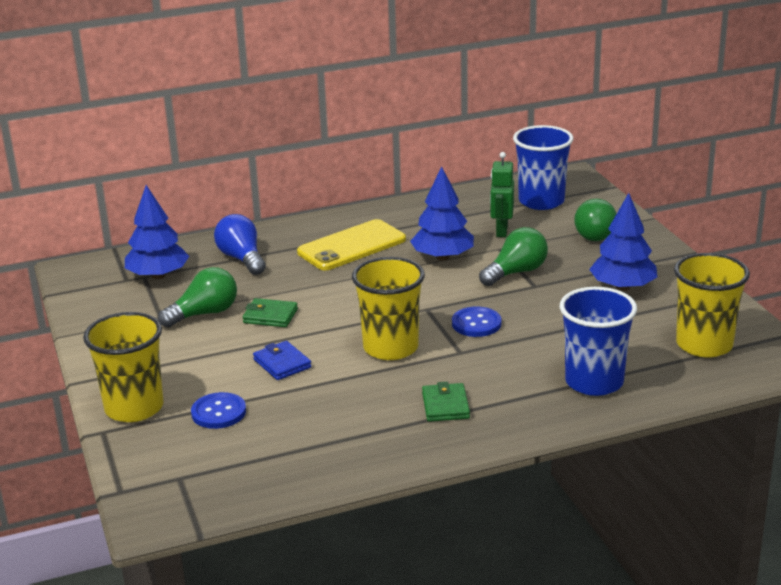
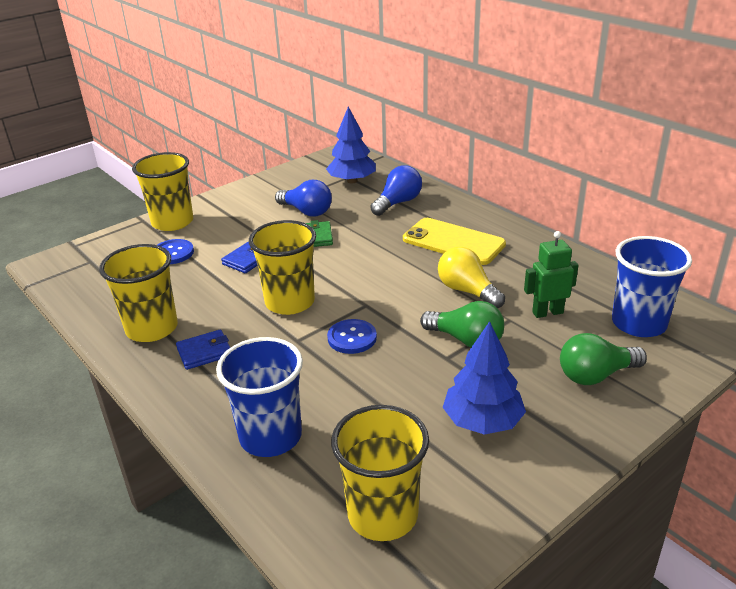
camera: 70 degrees right, 5 degrees up
green light bulb [158,267,237,328] -> blue light bulb [275,180,332,217]
blue tree [410,166,474,261] -> yellow light bulb [438,247,505,308]
green wallet [422,382,470,422] -> blue wallet [176,330,230,370]
none -> yellow cup [99,244,178,342]

